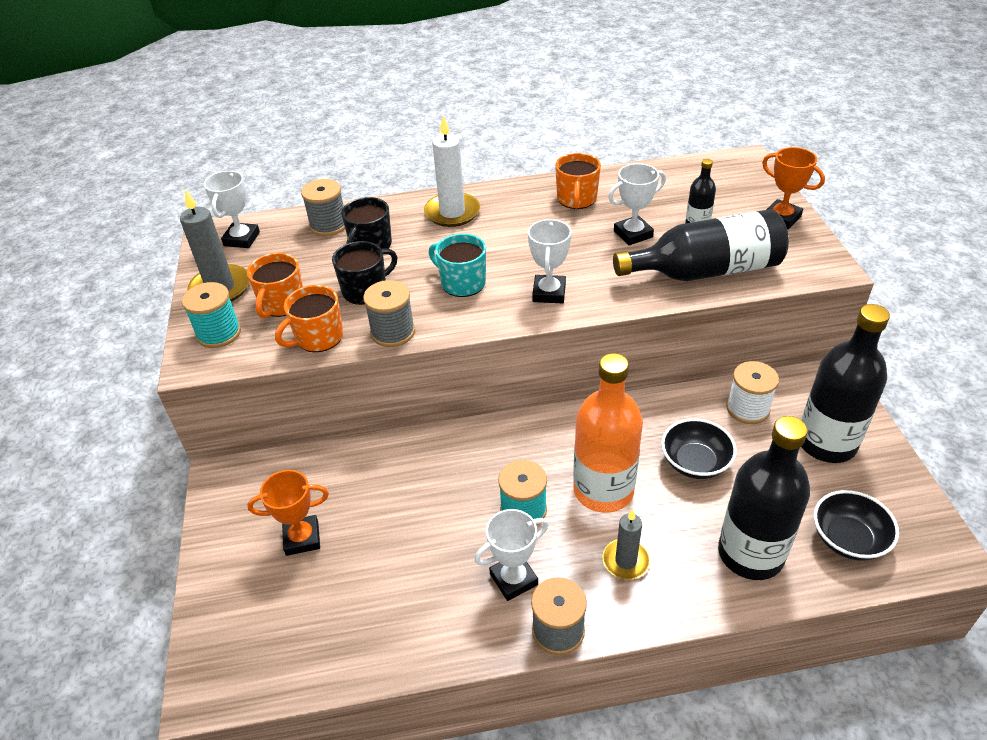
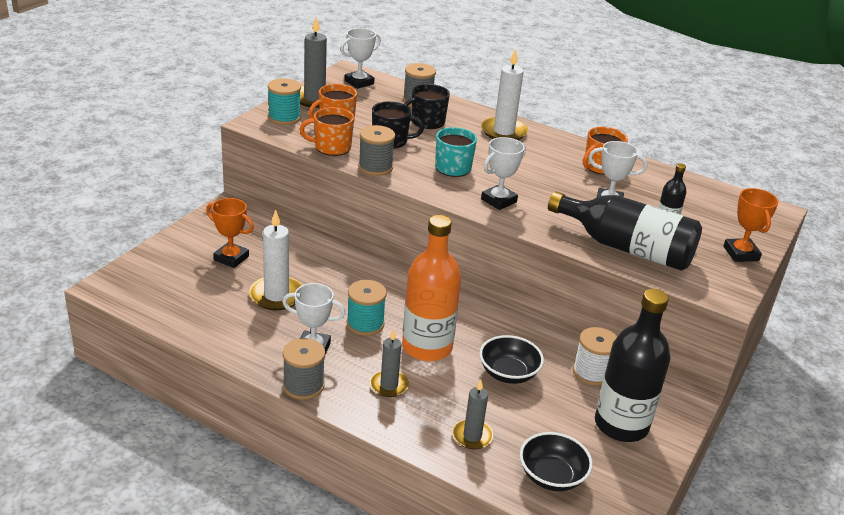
camera: 35 degrees right, 10 degrees down
black bottle [718,416,810,580] -> grey candle [452,380,493,449]
none -> white candle [249,210,302,310]

